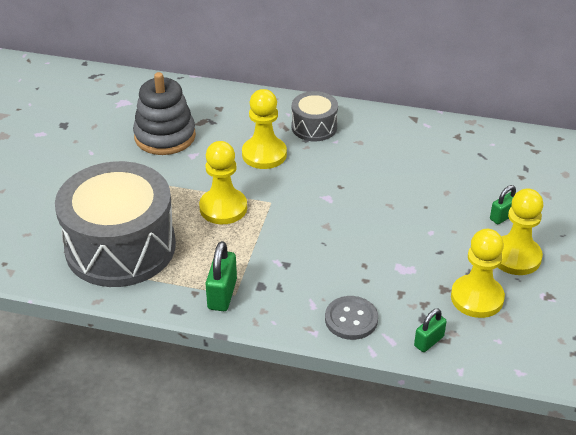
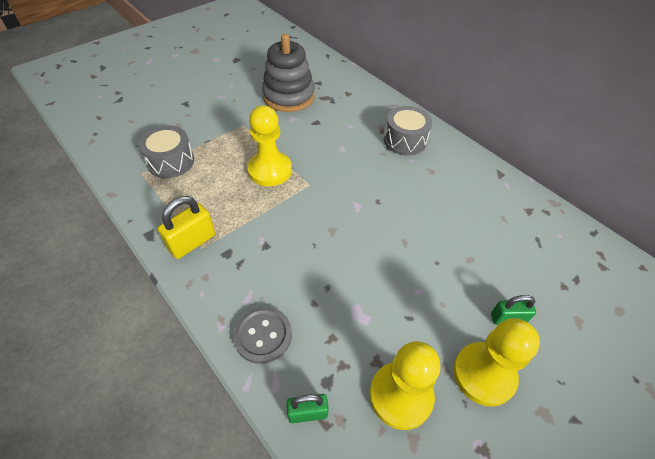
camera: 35 degrees right, 10 degrees up
grey drum [55,161,176,287] -> grey drum [138,125,194,178], size x0.48
green padlock [205,241,237,311] -> yellow padlock [158,196,215,259]
yellow pawn [242,89,287,169] -> none

